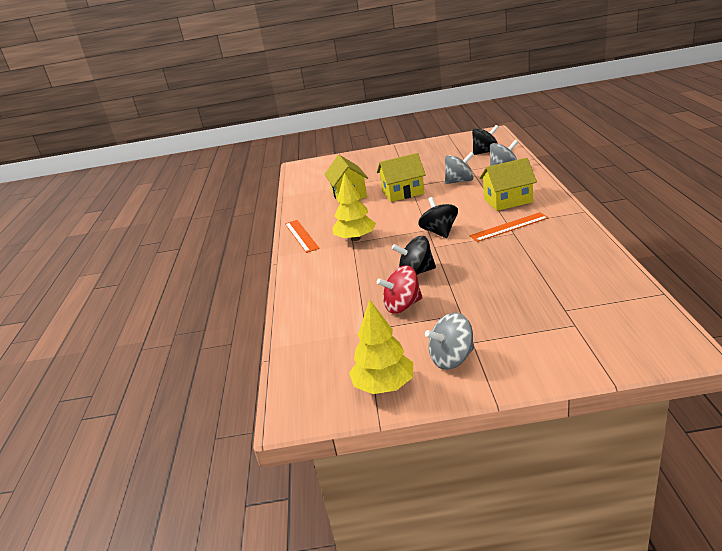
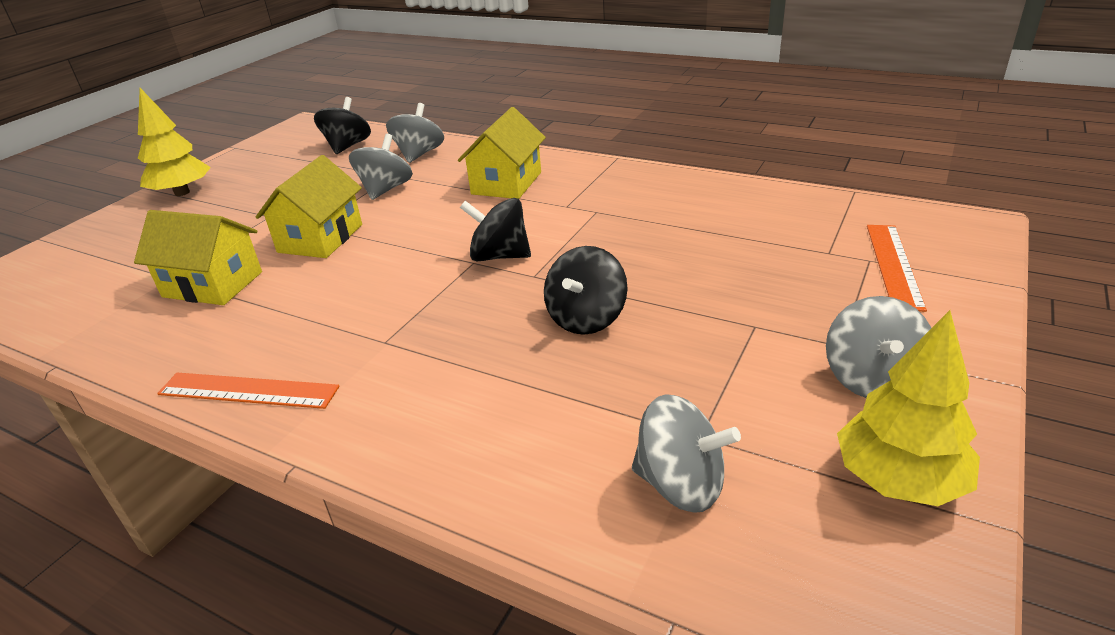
camera: 60 degrees left, 5 degrees up
yellow tree [332,172,376,241] -> yellow tree moved to [138,88,211,196]
red spinning top [377,265,423,314] -> none
orange ruler [469,212,549,242] -> orange ruler moved to [867,225,927,312]
none -> grey spinning top [632,394,741,513]

